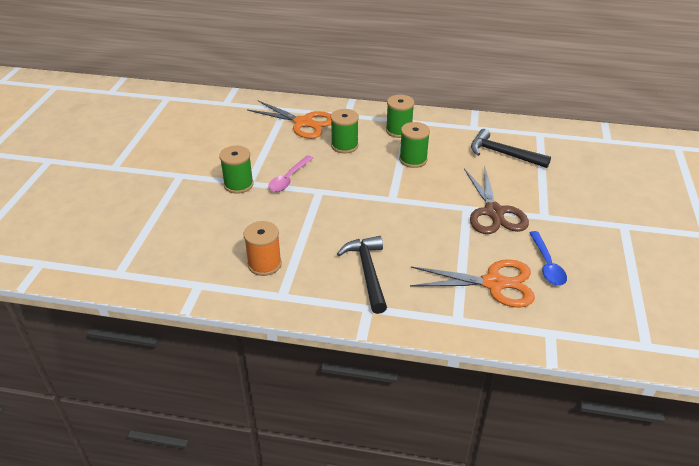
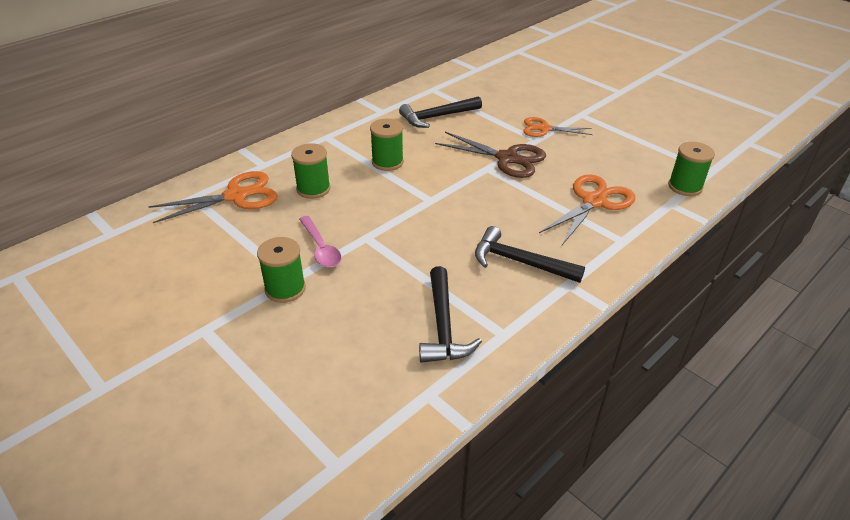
camera: 55 degrees left, 0 degrees up
orange spool [243,221,282,276] -> black hammer [419,266,482,363]
green spool [386,95,414,138] -> green spool moved to [668,142,715,196]
blue spoon [529,231,567,286] -> none
none -> orange scissors [523,117,593,137]

